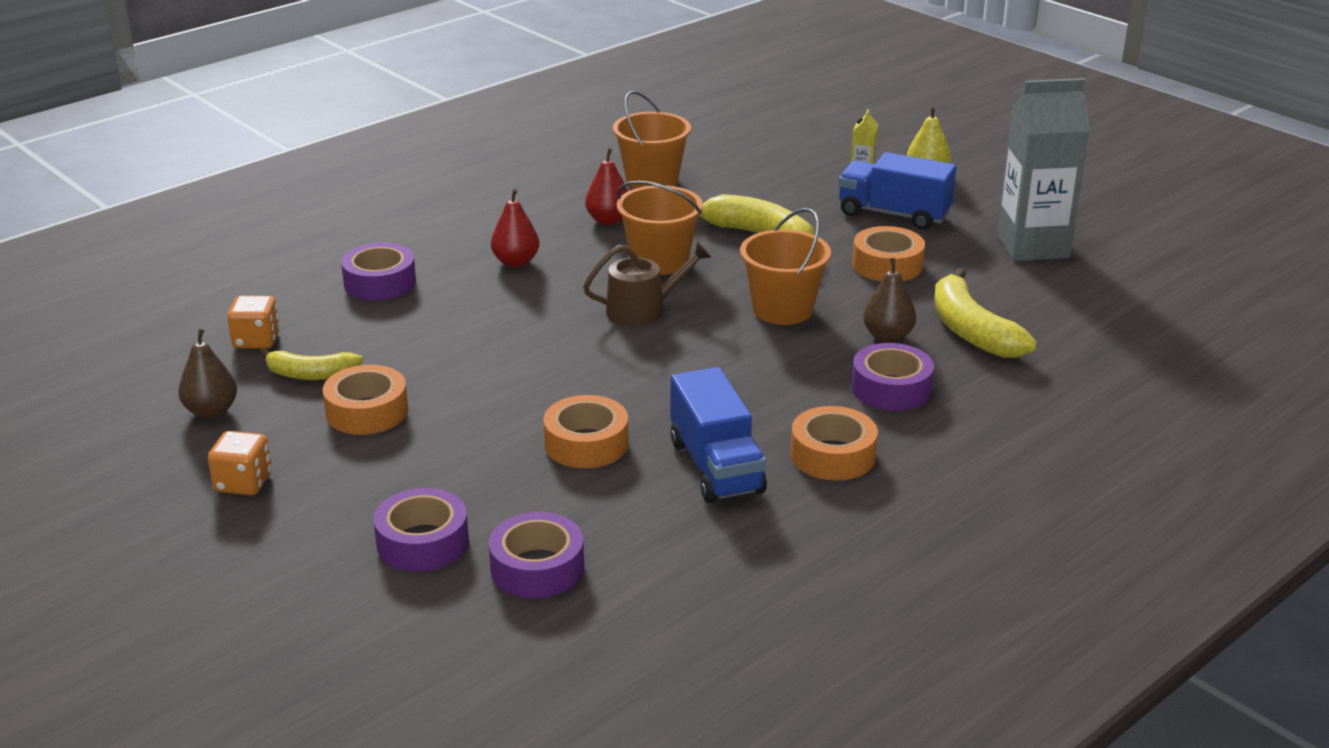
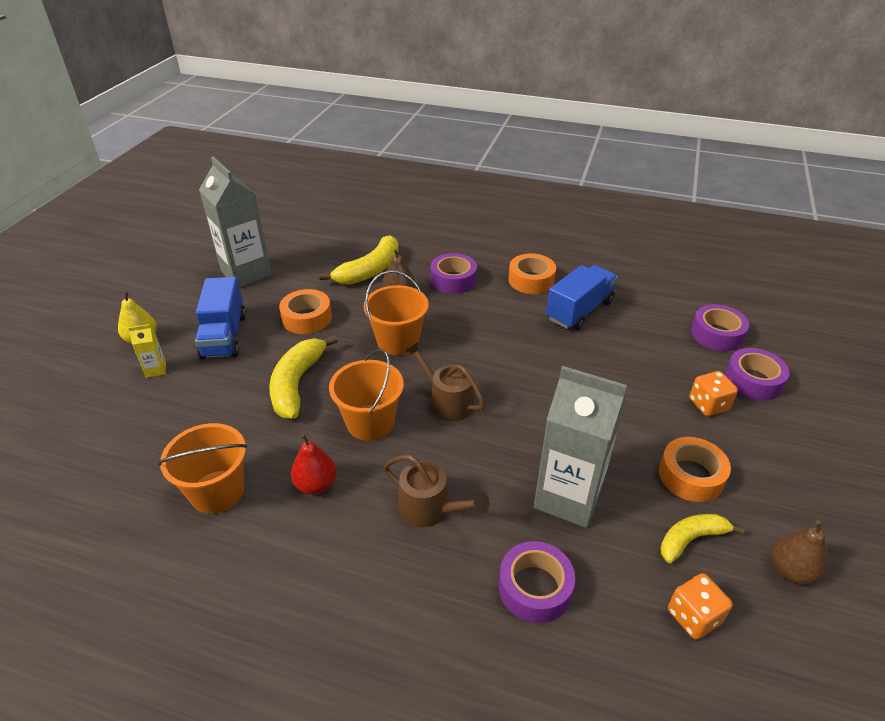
camera: 120 degrees left, 10 degrees up
orange dice [208,431,272,495] -> orange dice moved to [689,371,738,416]
yellow banana [260,348,363,380] -> yellow banana turned 90 degrees counterclockwise [660,514,745,563]
red pear [491,189,540,267] -> brown watering can [383,455,490,527]
orange tape [543,395,628,468] -> none
none -> grey carton [534,366,627,528]

